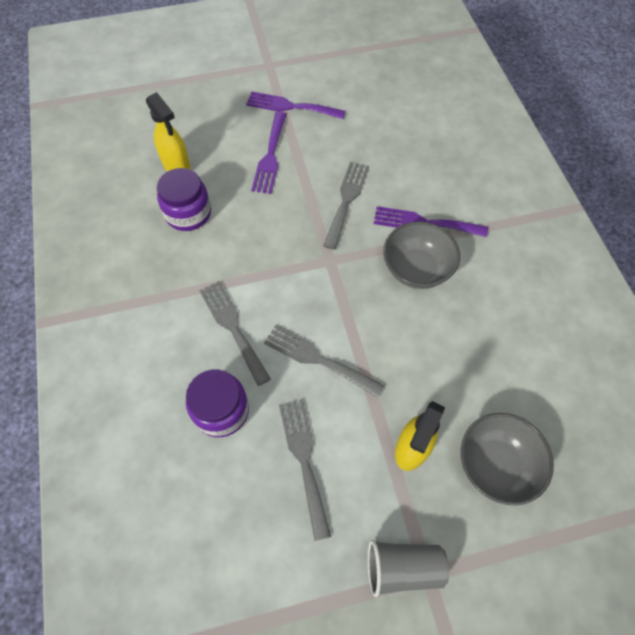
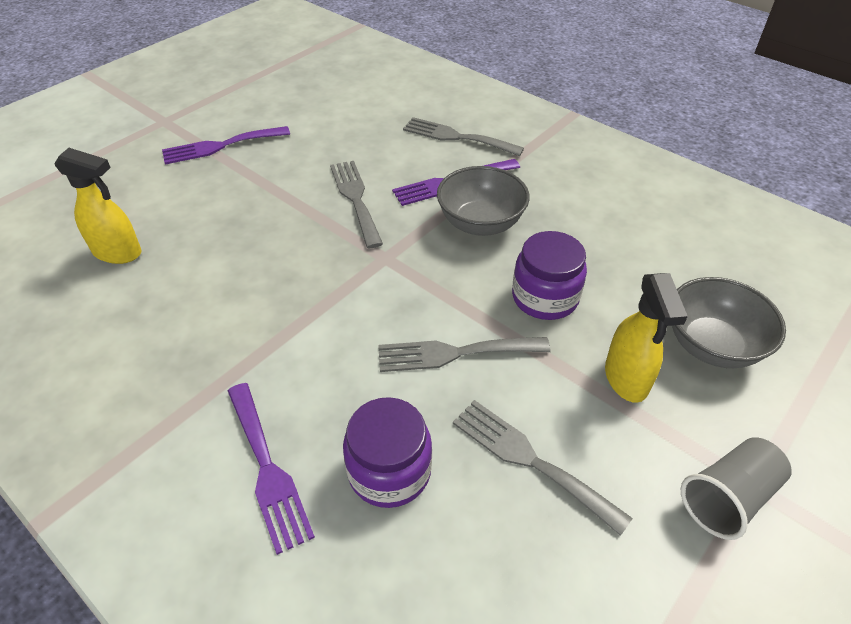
camera: 35 degrees left, 15 degrees down
purple jar [157,168,211,231] -> purple jar moved to [512,231,587,320]
grey fork [199,281,271,386] -> grey fork moved to [403,117,524,156]
purple fork [251,112,287,194] -> purple fork moved to [228,383,315,555]

